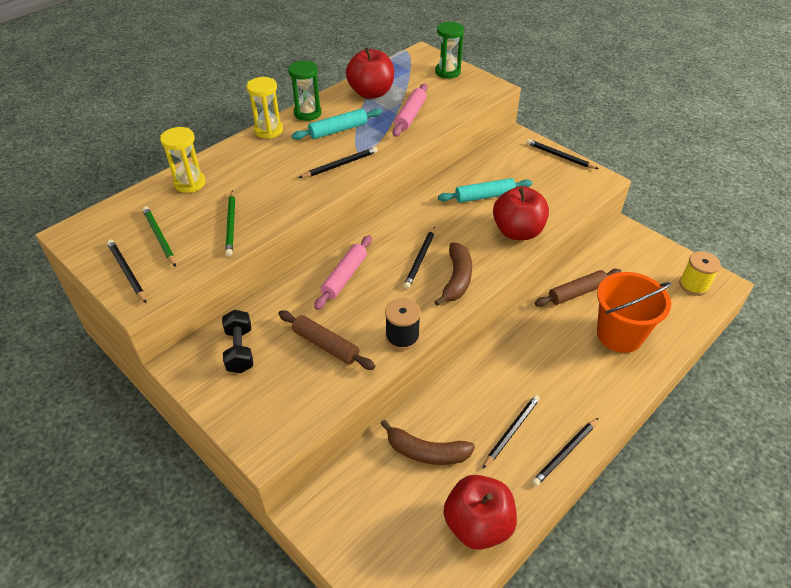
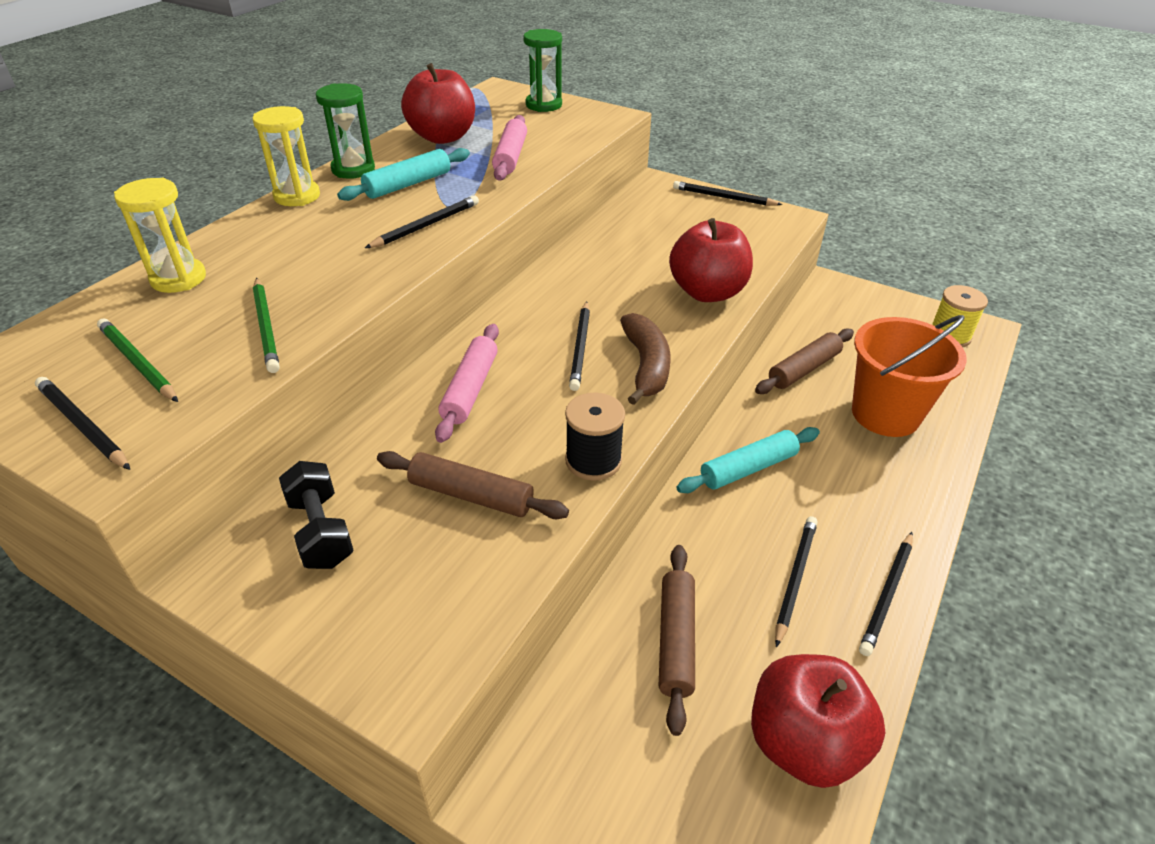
camera: 15 degrees left, 5 degrees down
brown banana [381,420,475,465] -> brown rolling pin [659,545,695,736]
turquoise rolling pin [438,178,532,203] -> turquoise rolling pin moved to [676,427,820,493]

